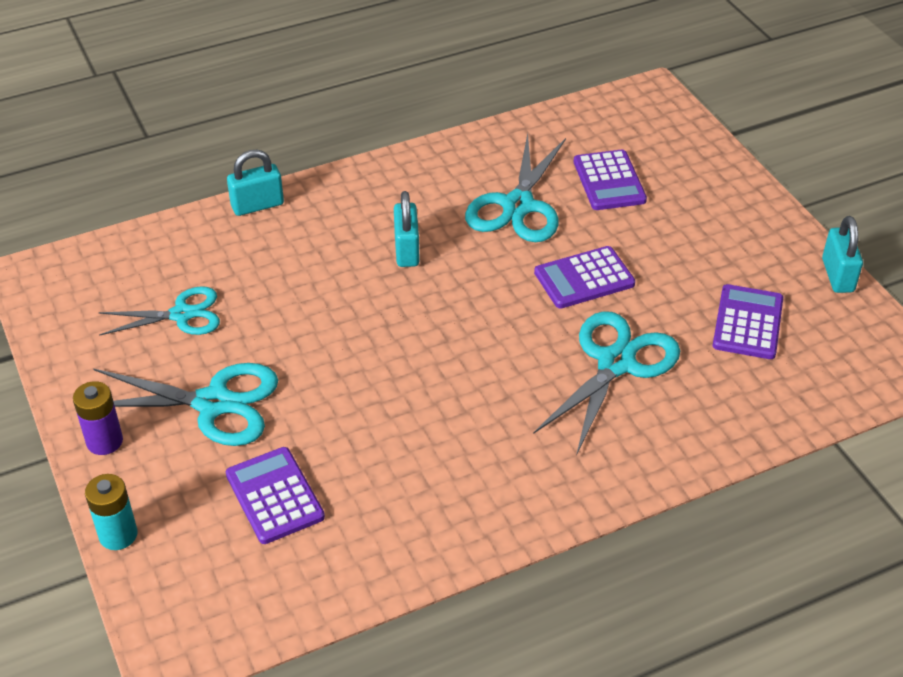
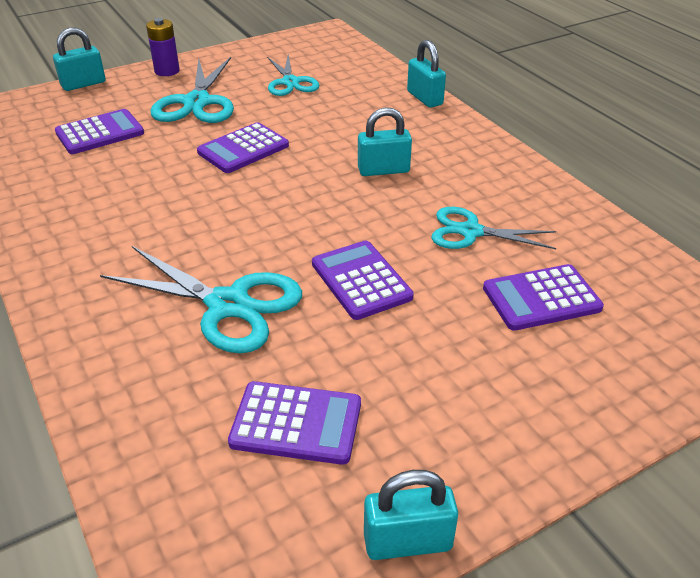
camera: 85 degrees right, 5 degrees down
turquoise battery [85,474,137,550] -> turquoise padlock [53,27,106,91]
turquoise scissors [465,133,566,242] -> turquoise scissors [431,207,556,249], size x0.66
none -> purple calculator [197,122,289,173]

